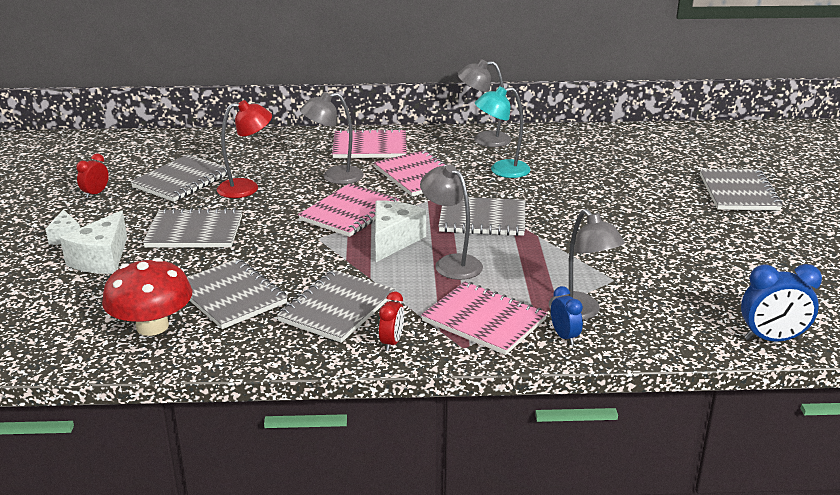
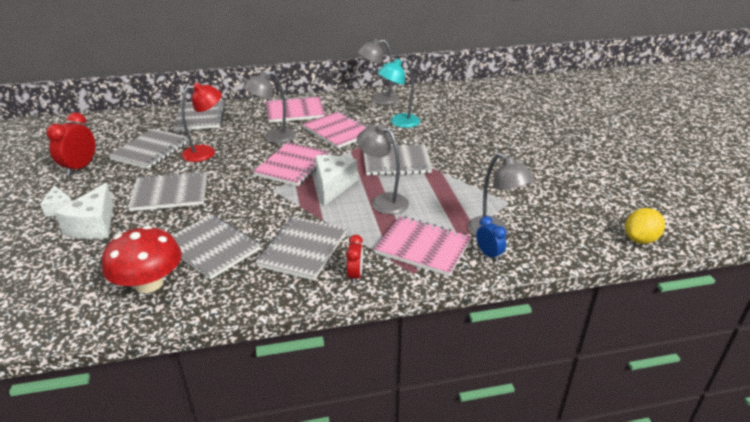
camera: 10 degrees left, 5 degrees up
red clock [76,154,109,198] -> red clock [46,112,95,176], size x1.66
grey notebook [700,169,782,210] -> grey notebook moved to [173,100,225,131]
blue clock [741,264,822,342] -> yellow lemon [625,208,665,244]

